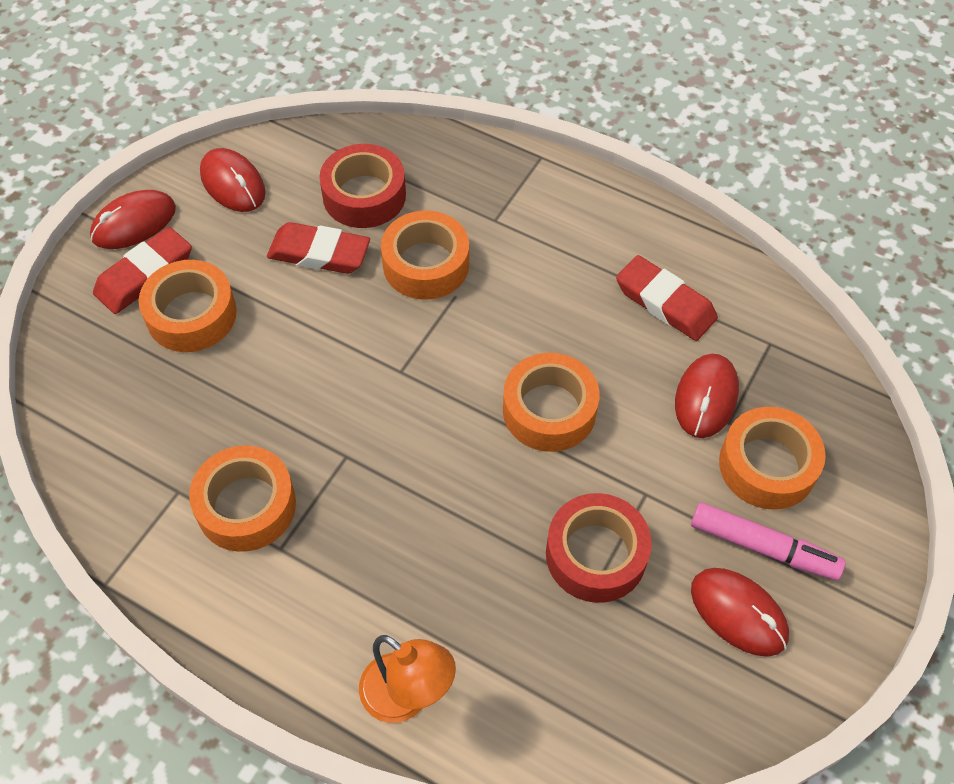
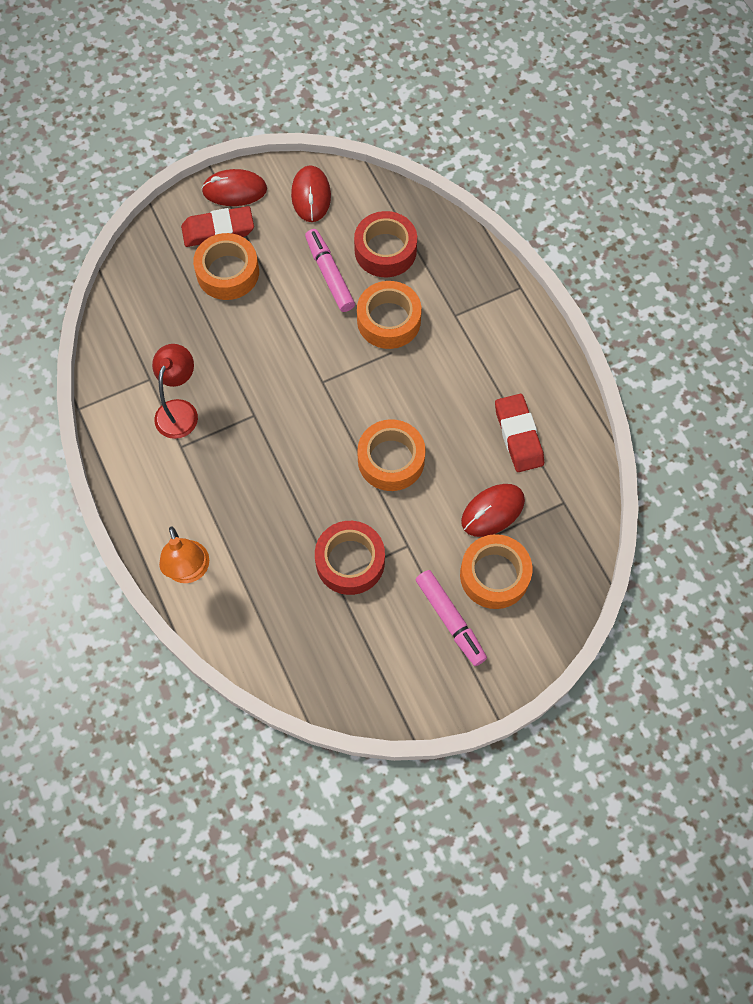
camera: 35 degrees right, 10 degrees up
orange tape [189,446,296,552] -> red lamp [152,344,198,439]
red eraser [267,222,370,274] -> pink marker [305,229,355,312]
red mouse [691,568,789,657] -> none

